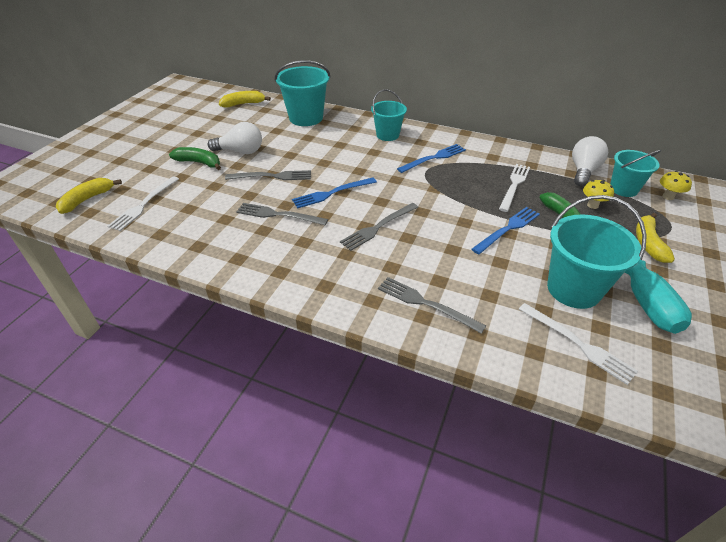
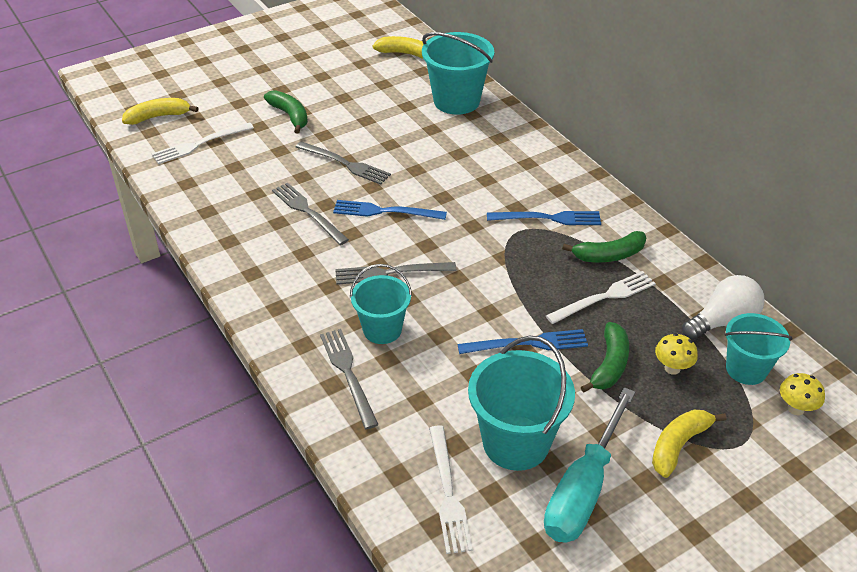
camera: 35 degrees right, 0 degrees up
white light bulb [208,122,262,154] -> none
turquoise bucket [371,89,407,141] -> turquoise bucket moved to [350,264,412,344]
none -> green banana [562,231,646,262]

